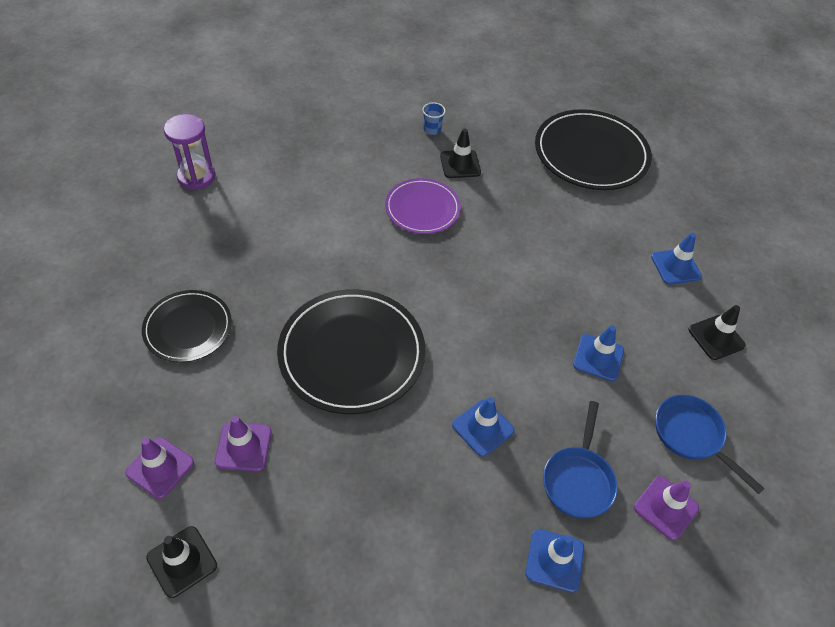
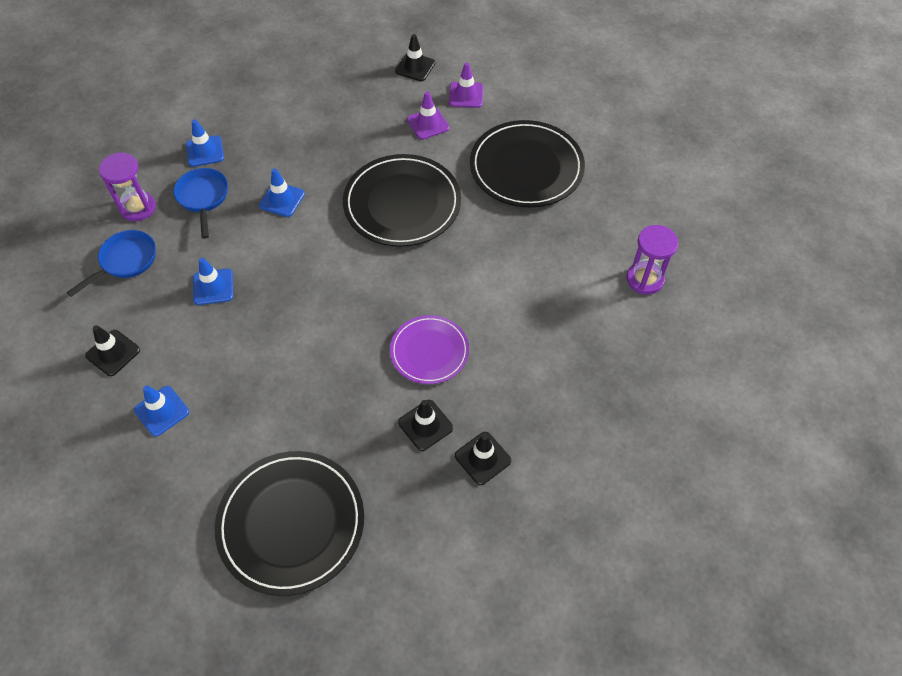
camera: 155 degrees right, 5 degrees up
black plate [142,290,232,362] -> black plate [470,120,585,207], size x1.66
blue cup [422,102,446,135] -> black traffic cone [455,432,511,485]
purple traffic cone [634,476,699,540] -> purple hourglass [99,152,156,221]
blue pan [655,395,765,494] -> blue pan turned 75 degrees counterclockwise [66,230,156,297]

